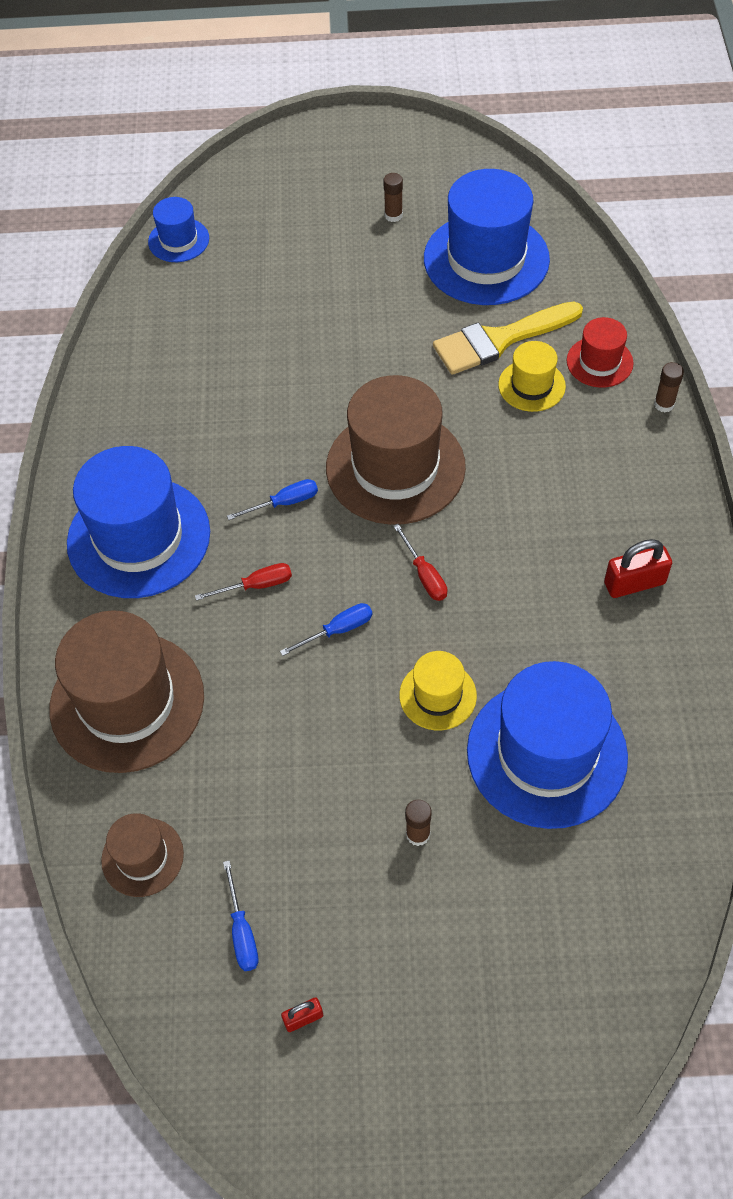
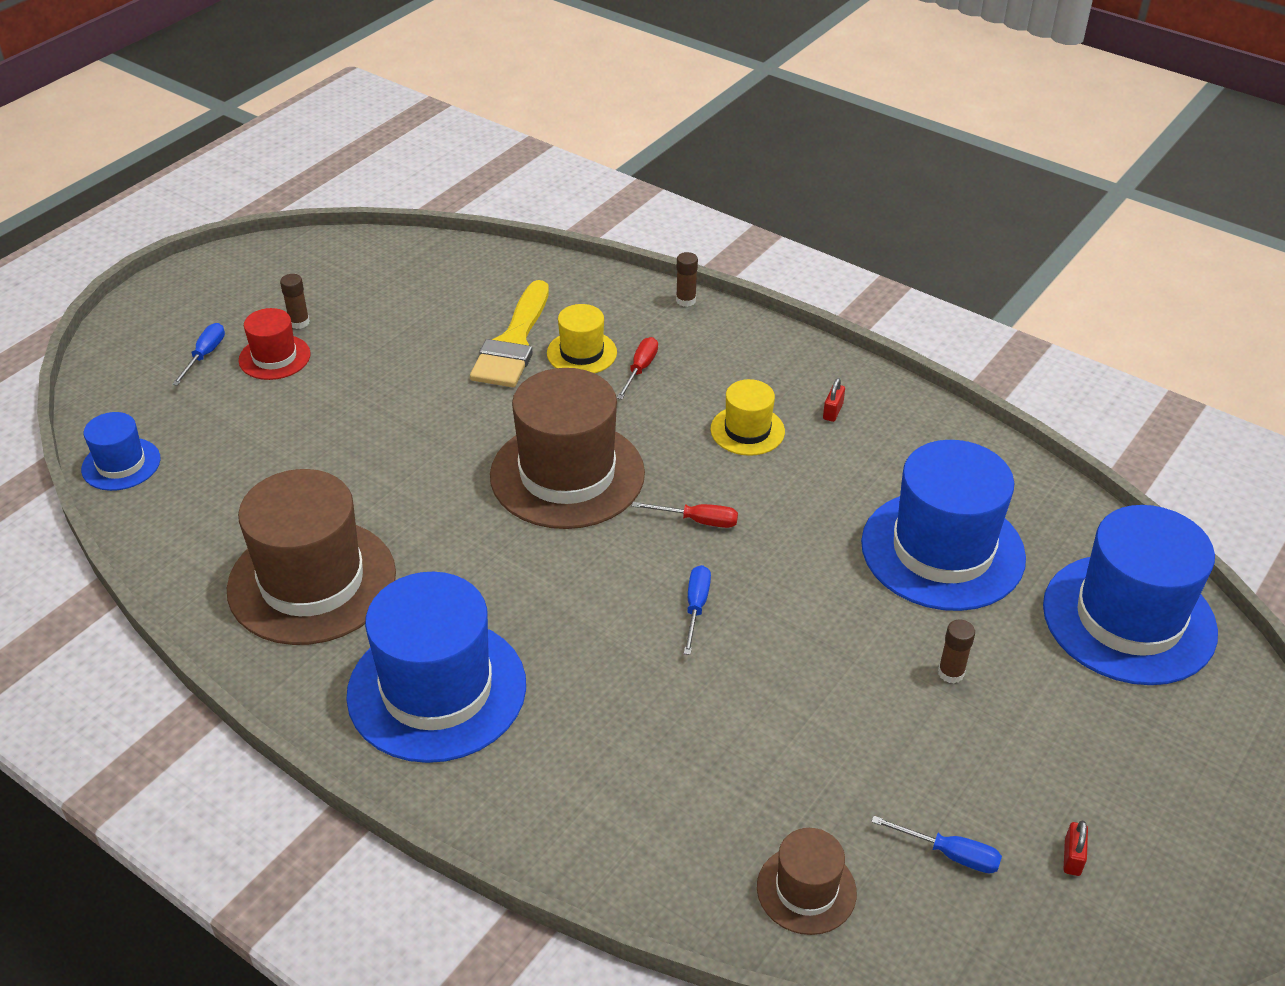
camera: 55 degrees left, 15 degrees down
brown hat [50,610,204,773] -> brown hat moved to [227,469,396,645]
red screwdriver [195,563,292,601] -> red screwdriver moved to [617,337,658,399]
blue screwdriver [227,479,318,520] -> blue screwdriver moved to [172,323,225,386]
yellow hat [399,651,477,730] -> yellow hat moved to [710,379,785,456]
blue hat [424,169,550,305] -> blue hat moved to [1043,505,1218,685]
red hat [567,317,633,388] -> red hat moved to [239,308,311,380]
red padlock [604,539,672,598] -> red padlock [823,378,845,422], size x0.55

